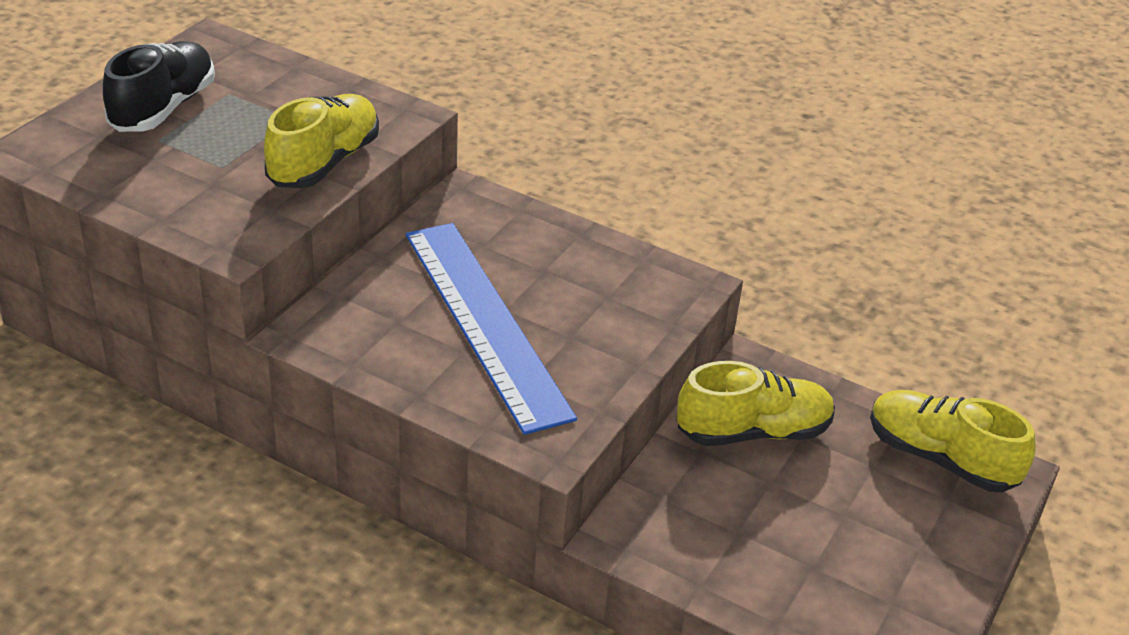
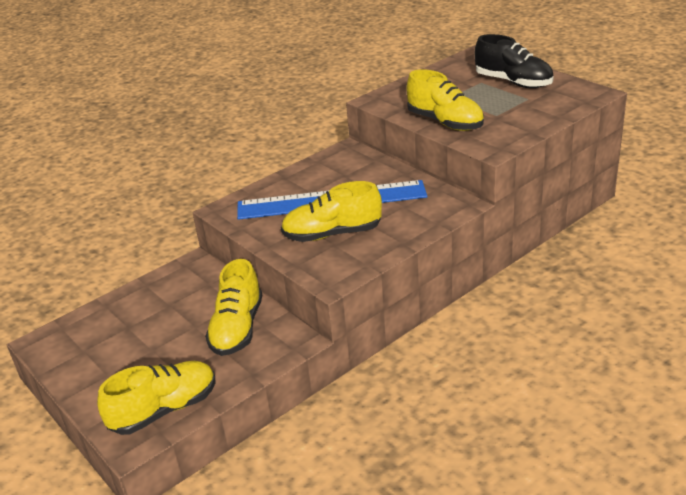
camera: 115 degrees right, 5 degrees down
none -> yellow shoe [281,181,382,242]

